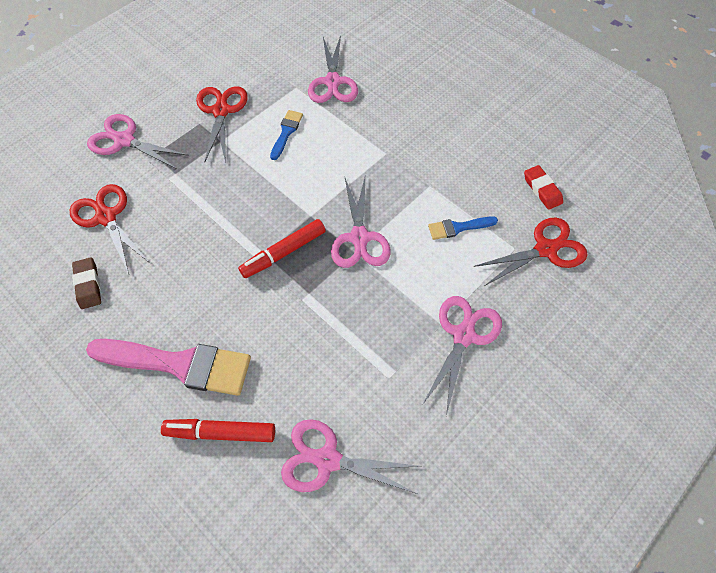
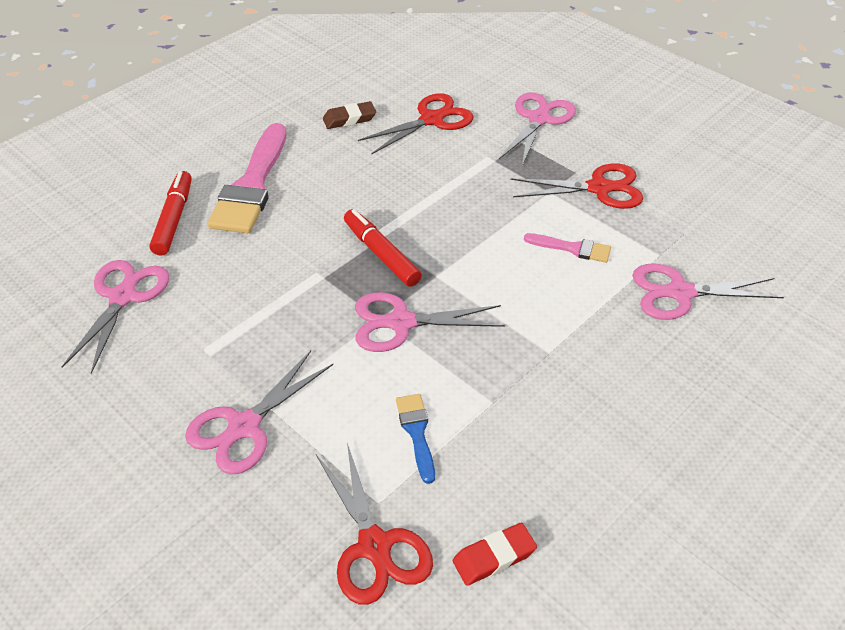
camera: 90 degrees right, 15 degrees down
blue brush [270,110,303,160] -> pink brush [524,233,611,263]
pink scissors [423,296,502,416] -> pink scissors turned 105 degrees clockwise [185,351,333,475]

